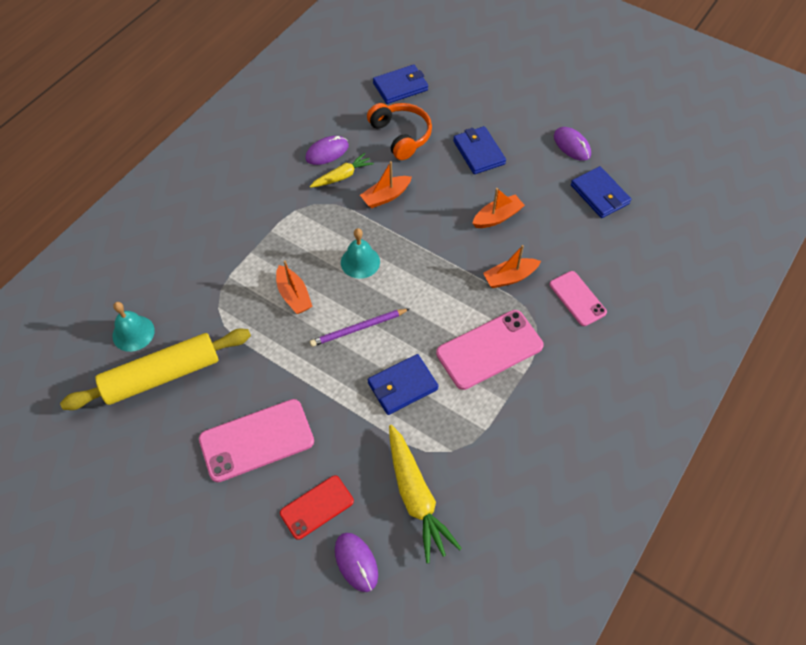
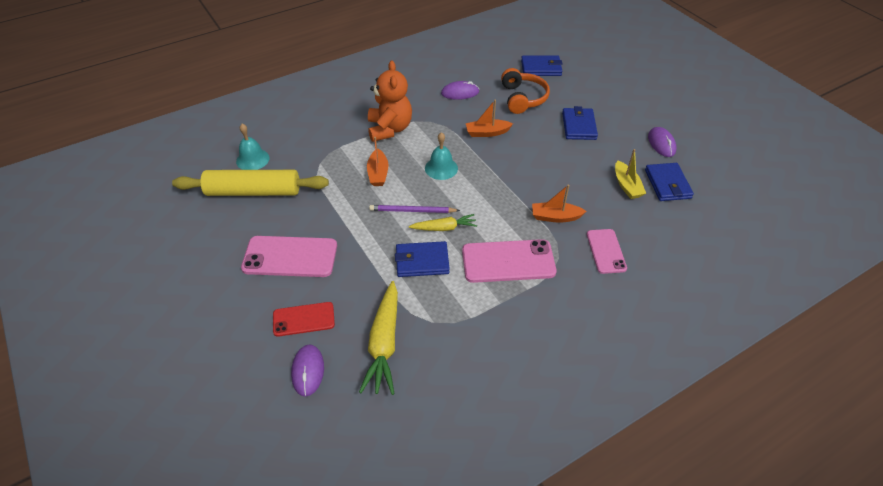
camera: 25 degrees right, 10 degrees down
yellow carrot [310,153,374,188] -> yellow carrot moved to [409,214,477,231]
orange boat [472,188,525,228] -> none
none -> orange teddy bear [368,61,412,142]
none -> yellow boat [615,149,646,199]

